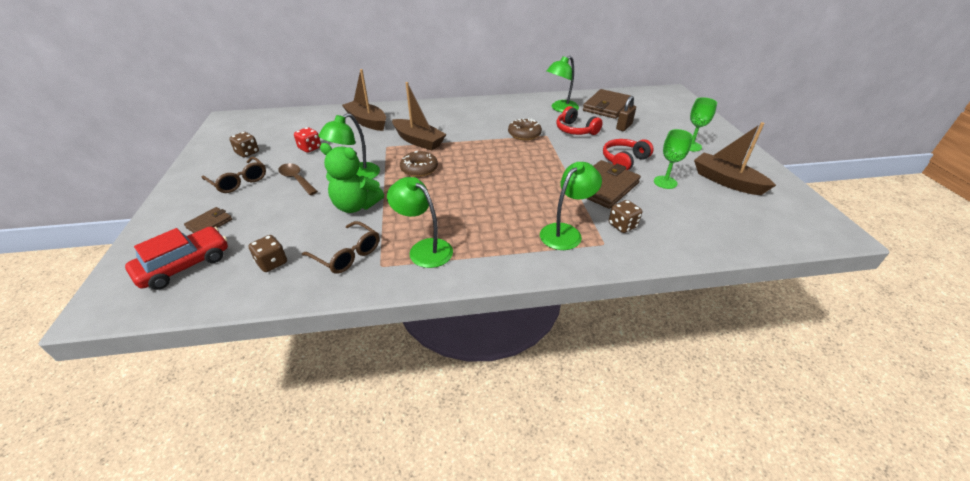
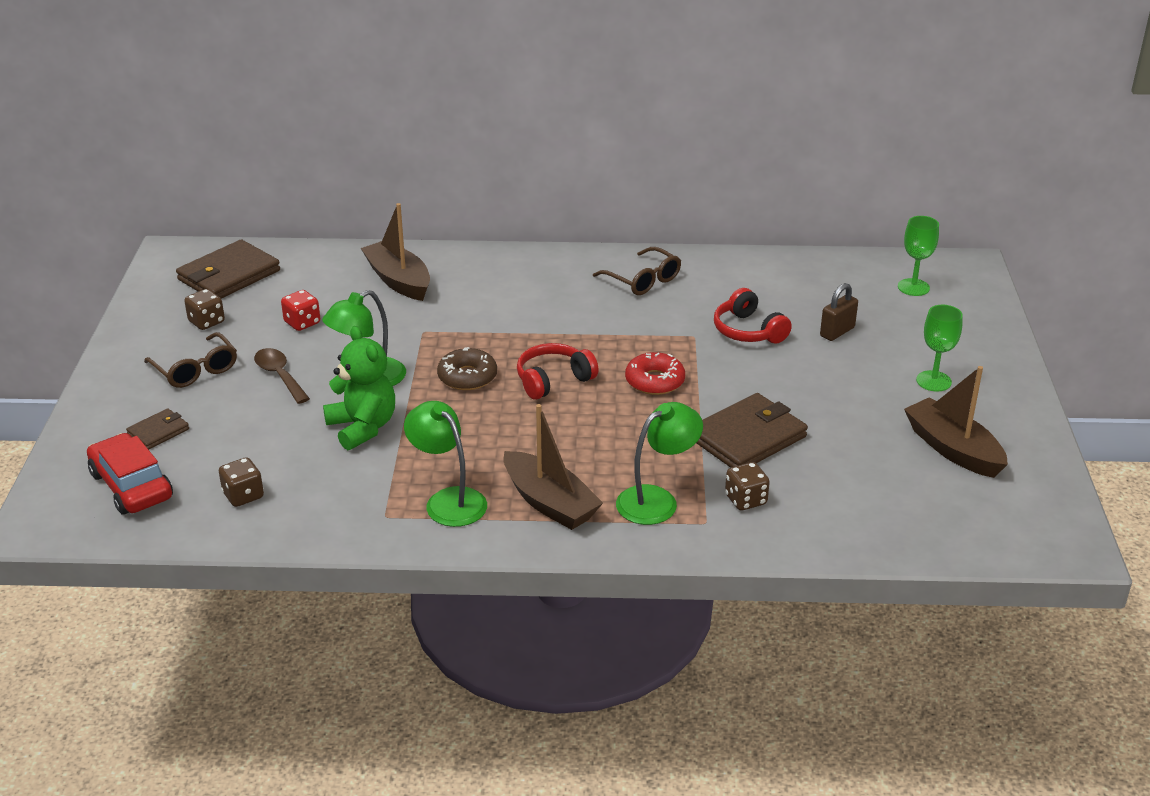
camera: 10 degrees right, 5 degrees down
red car [125,226,228,290] -> red car turned 90 degrees counterclockwise [87,433,173,514]
brown glasses [302,221,379,274] -> brown glasses moved to [593,247,681,295]
green teddy bear [320,143,384,213] -> green teddy bear turned 150 degrees counterclockwise [323,326,395,450]
brown boat [392,82,446,151] -> brown boat moved to [504,404,603,530]
brown donut [508,118,542,140] -> none
green lamp [546,56,579,113] -> none
brown wallet [583,89,630,119] -> brown wallet moved to [176,240,280,299]
red headphones [603,139,654,170] -> red headphones moved to [517,343,599,400]
green goblet [654,129,693,189] -> green goblet moved to [898,216,939,296]
none -> red donut [625,352,685,395]

